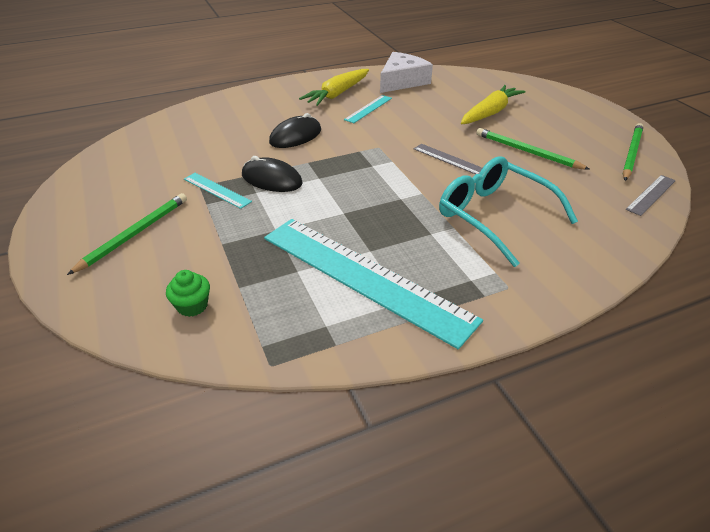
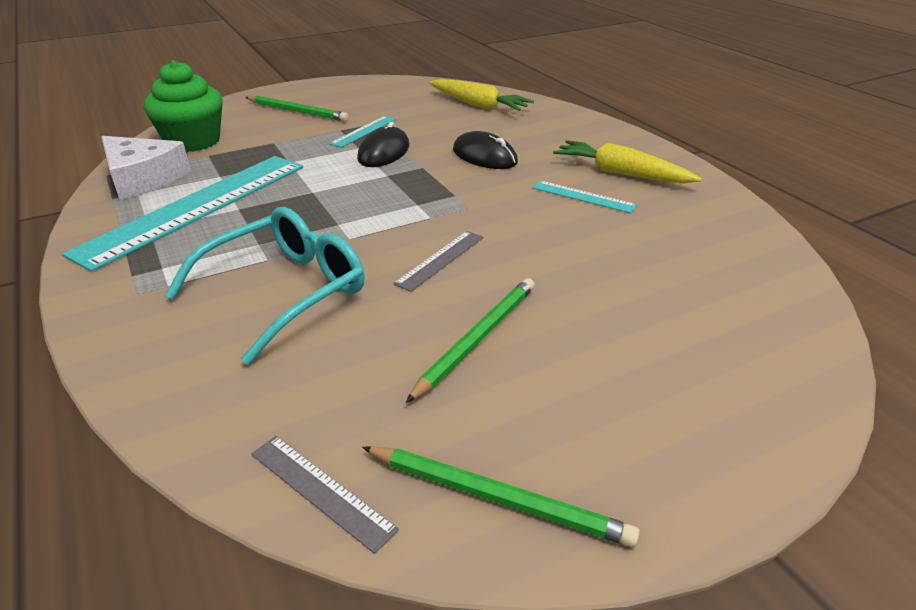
camera: 85 degrees right, 5 degrees down
green cupcake [166,270,210,317] -> green cupcake [143,60,223,152], size x2.11
white cheese [380,52,433,93] -> white cheese moved to [101,136,191,200]
yellow carrot [461,85,526,124] -> yellow carrot moved to [429,79,534,111]

